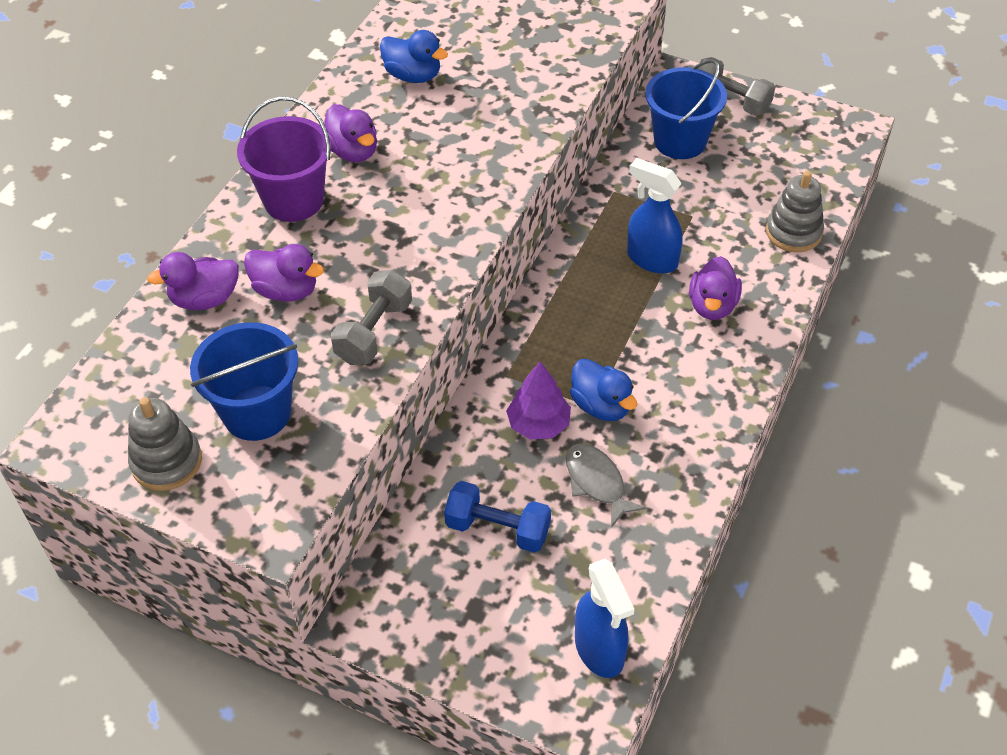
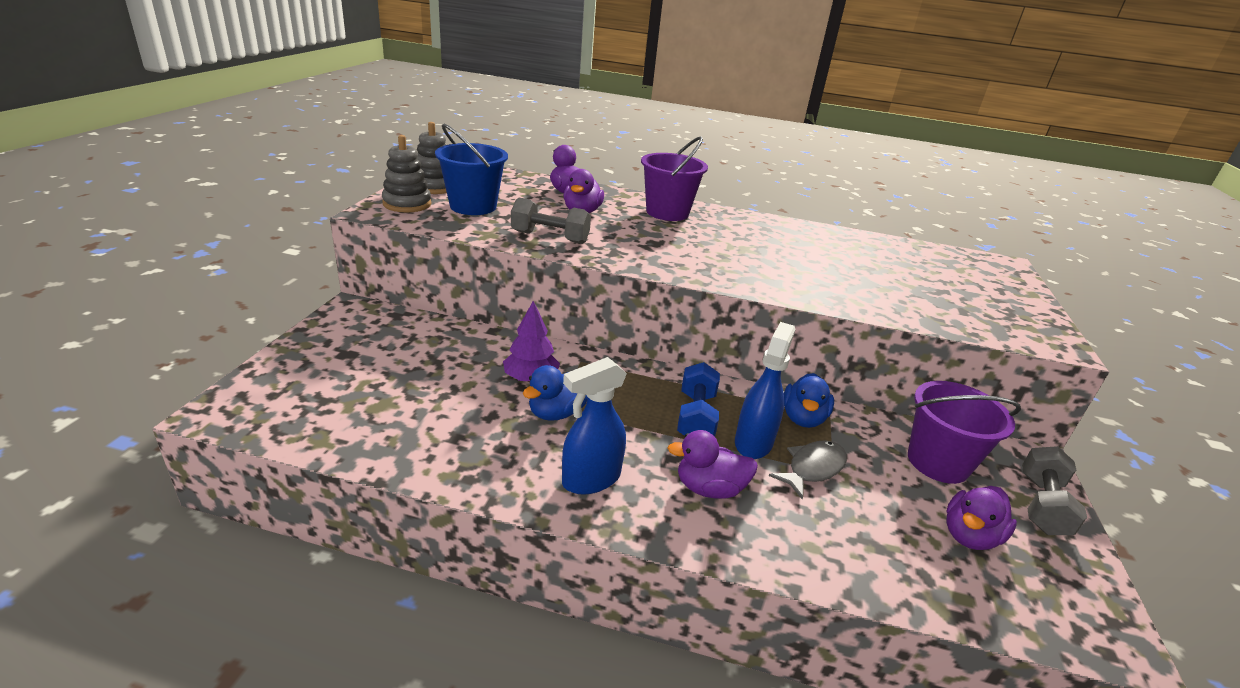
camera: 75 degrees right, 20 degrees down
purple duck [324,104,377,162] -> purple duck moved to [946,486,1017,550]
blue duck [380,30,448,83] -> blue duck moved to [784,373,834,428]
blue dumbbell [444,481,551,553] -> blue dumbbell moved to [677,362,720,437]
grey fish [566,443,646,528] -> grey fish moved to [769,440,847,499]
blue spray bottle [575,559,634,678] -> blue spray bottle moved to [562,357,627,495]
blue bucket [645,59,727,159] -> purple bucket [908,381,1021,484]
grey stacking toy [766,171,824,252] -> grey stacking toy moved to [382,135,432,213]

